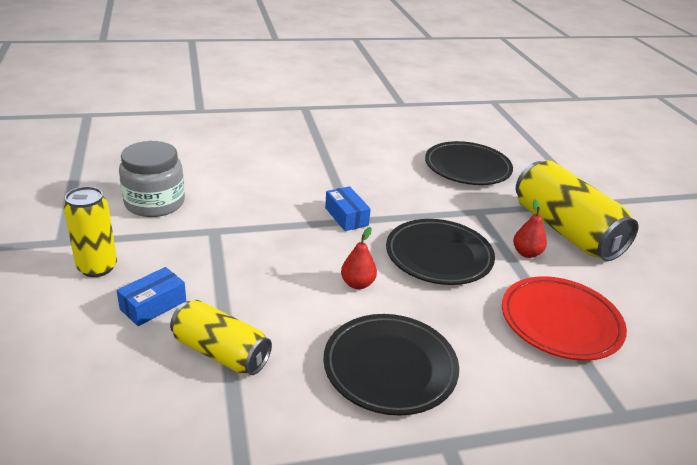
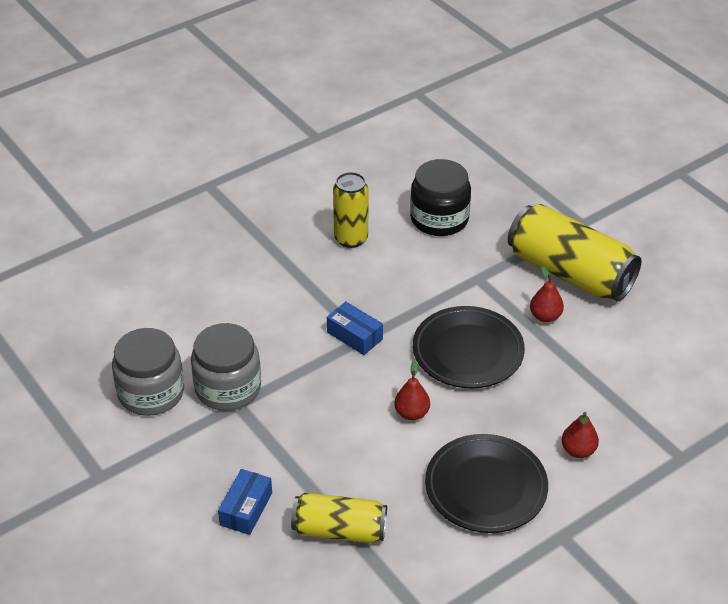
camera: 20 degrees left, 10 degrees up
yellow can [63,186,117,277] -> yellow can moved to [333,172,368,248]
black plate [425,141,513,185] -> black jar [410,159,471,236]
red plate [502,276,627,361] -> none
none -> grey jar [191,323,261,411]
none -> red pear [562,412,599,458]

